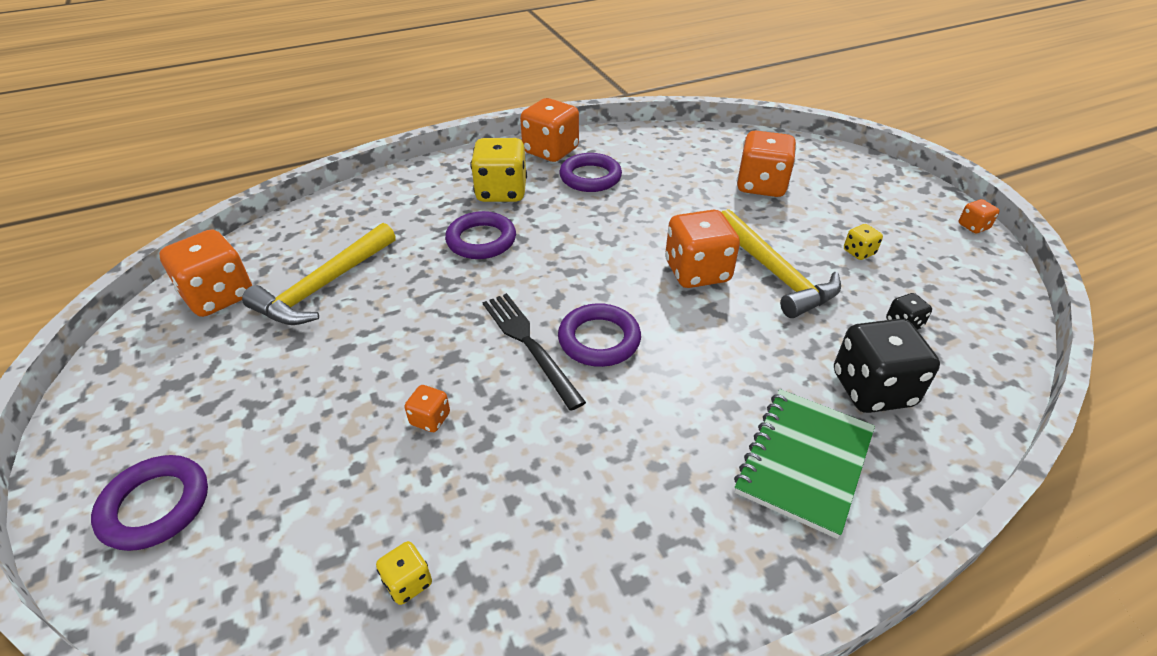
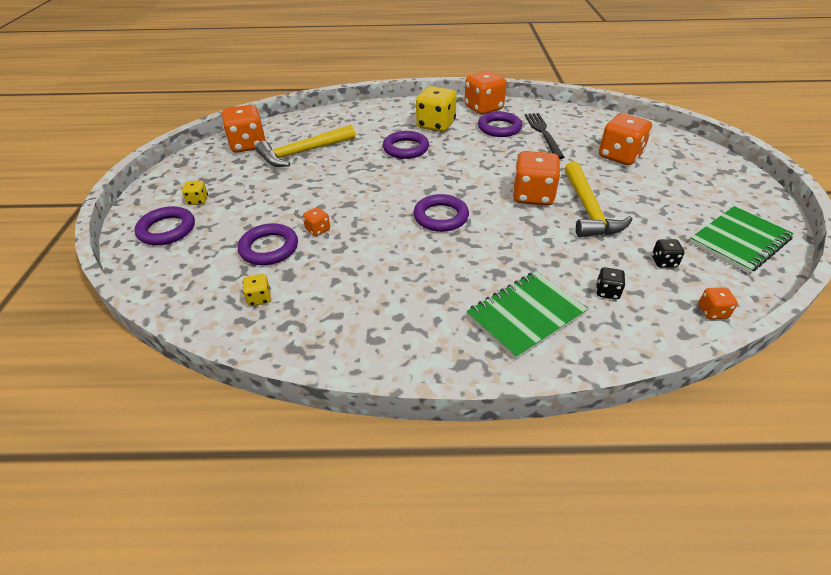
camera: 25 degrees right, 0 degrees up
black fork [483,293,586,411] -> black fork moved to [525,113,565,159]
black dice [834,319,940,413] -> black dice [596,267,626,299], size x0.47
yellow dice [844,224,883,260] -> yellow dice moved to [182,180,208,205]
orange dice [958,199,1000,233] -> orange dice moved to [698,287,738,319]
none -> purple ring [238,223,298,265]
none -> green notebook [689,206,794,274]

